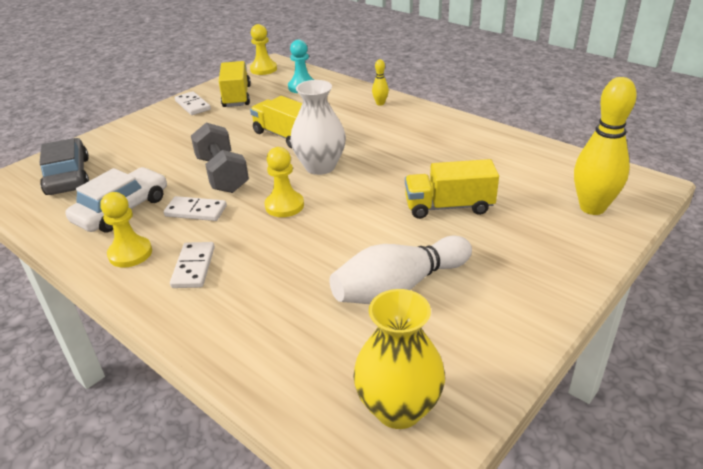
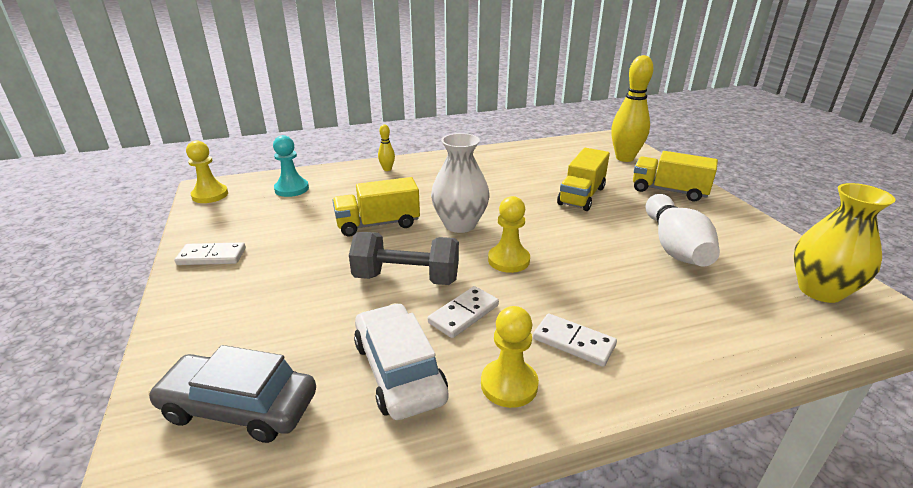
camera: 60 degrees left, 5 degrees down
yellow truck [219,61,251,107] -> yellow truck moved to [633,151,718,201]

